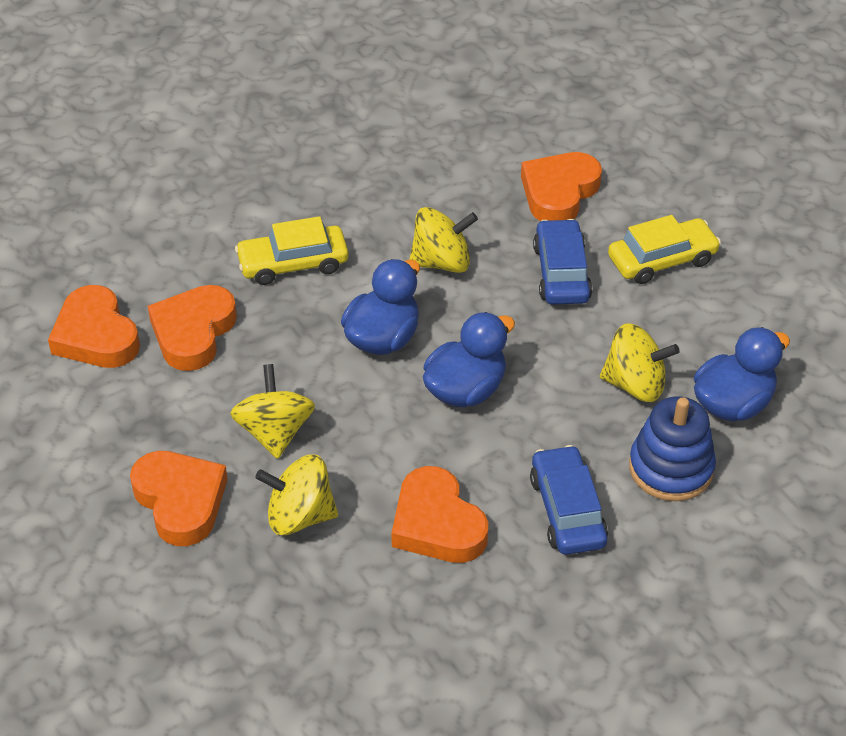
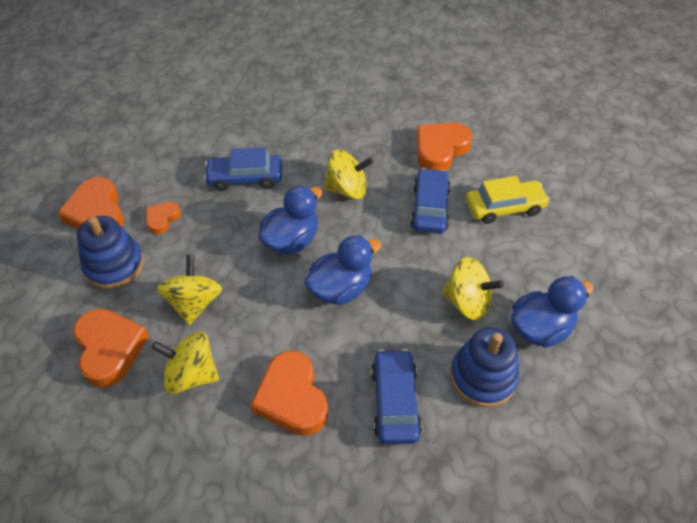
camera: 10 degrees right, 5 degrees up
orange heart [148,285,237,371] -> orange heart [146,202,181,234], size x0.54
yellow car [235,216,349,285] -> blue car [204,147,282,191]
none -> blue stacking toy [77,216,144,289]

